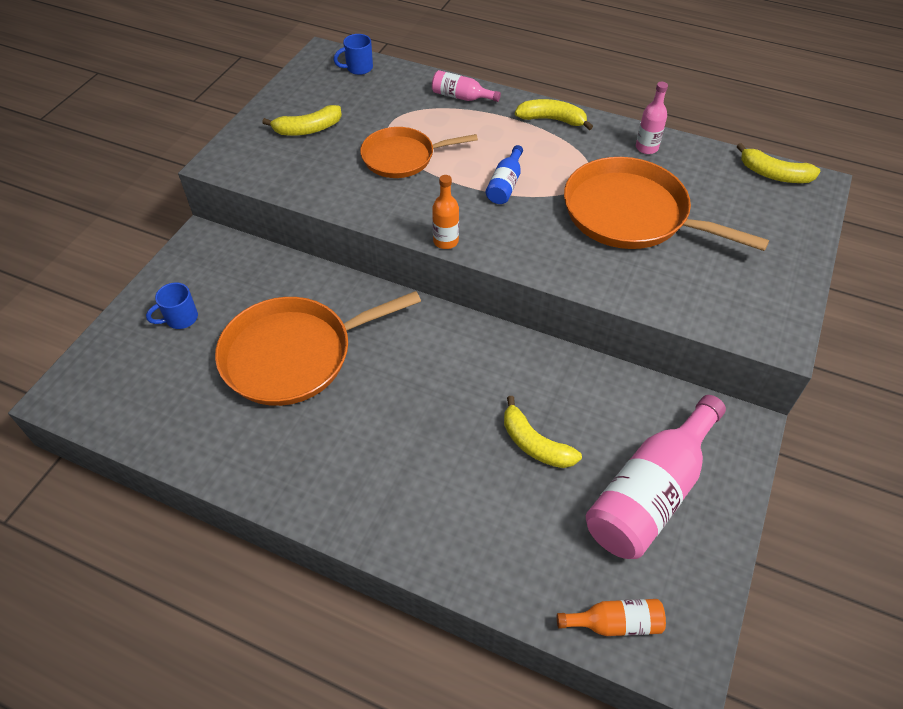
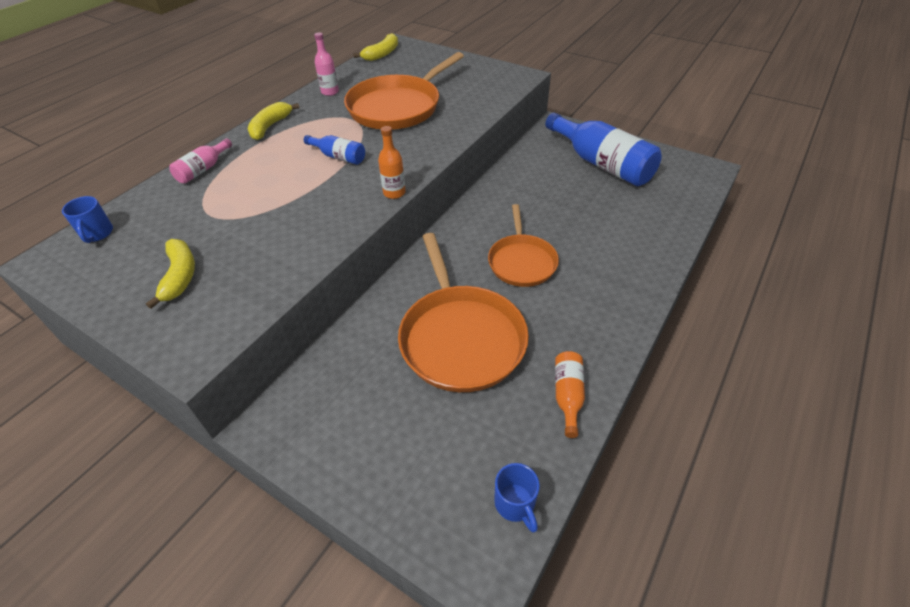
camera: 80 degrees left, 5 degrees down
blue mug [146,283,198,329] -> blue mug moved to [494,463,540,533]
orange pan [360,127,478,178] -> orange pan moved to [488,204,559,287]
yellow banana [504,396,582,468] -> none
orange bottle [557,599,666,636] -> orange bottle moved to [555,351,585,438]
pink bottle [586,395,726,559] -> blue bottle [545,112,662,186]

